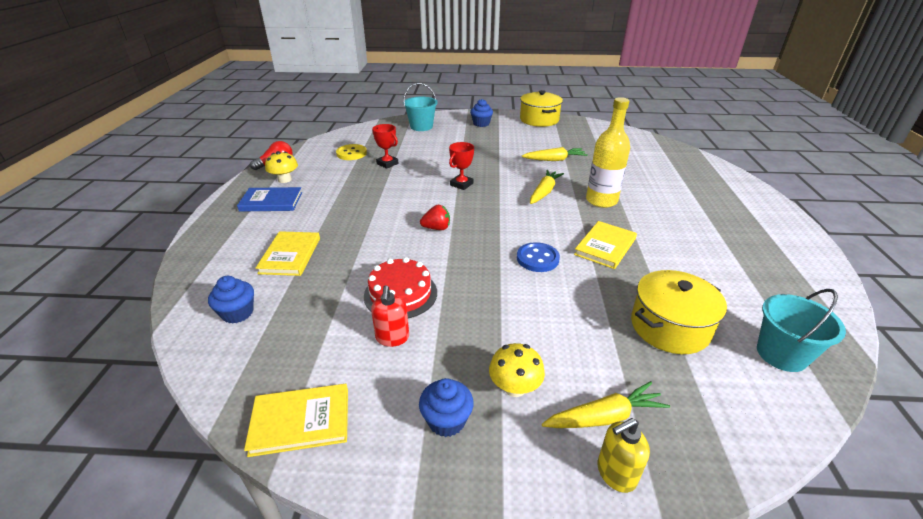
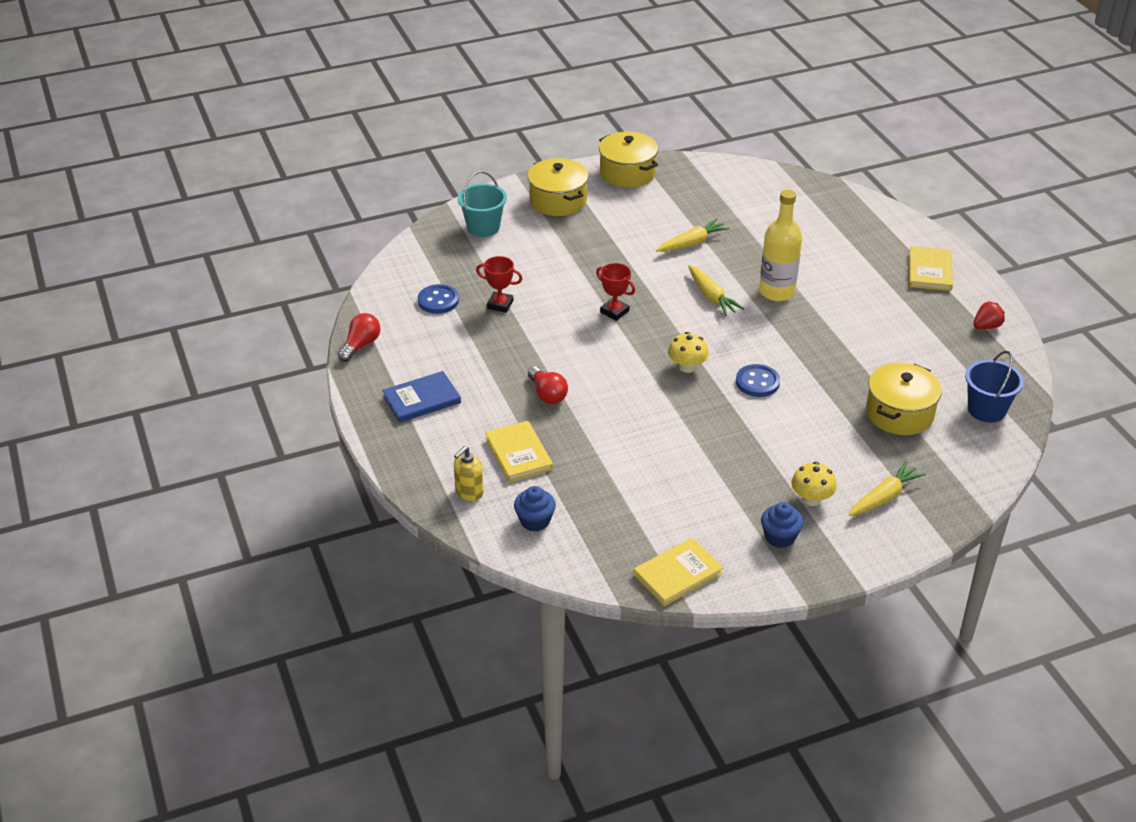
camera: 25 degrees left, 5 degrees up
yellow mushroom [265,151,298,183] -> yellow mushroom moved to [668,332,709,373]
yellow button [336,144,367,160] -> blue button [418,284,459,314]
red cake [364,257,437,318] -> none
red soap dispenser [371,285,409,347] -> none
red strawberry [420,205,450,230] -> red strawberry moved to [973,301,1005,329]
red trophy [449,142,474,190] -> red trophy turned 60 degrees counterclockwise [596,263,635,321]
blue cupcake [470,99,493,127] -> yellow pot [528,158,589,216]
yellow carrot [530,170,564,204] -> yellow carrot turned 150 degrees clockwise [688,265,744,316]
yellow book [574,221,637,269] -> yellow book moved to [909,246,953,291]
yellow soap dispenser [597,418,650,493] -> yellow soap dispenser moved to [454,446,484,501]
turquoise bucket [757,289,846,372] -> blue bucket [965,351,1024,422]
none -> red light bulb [528,366,568,404]

